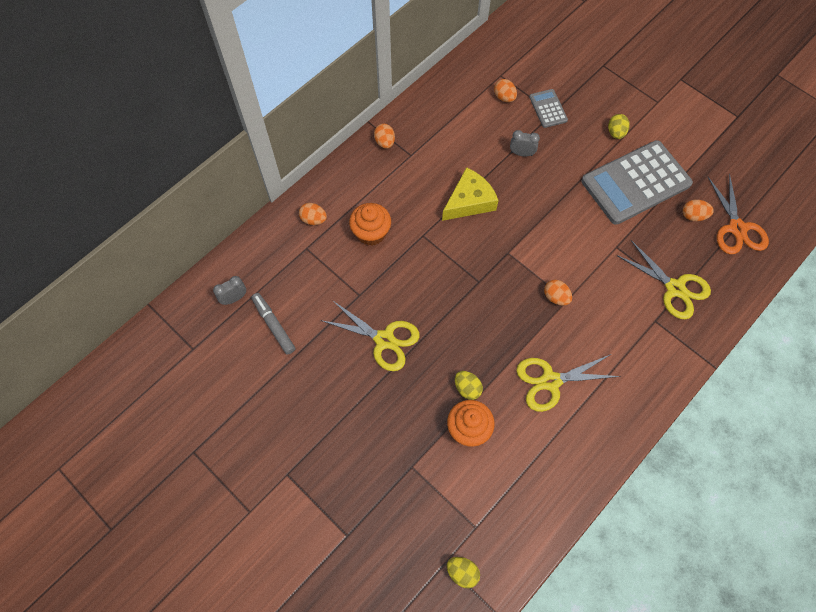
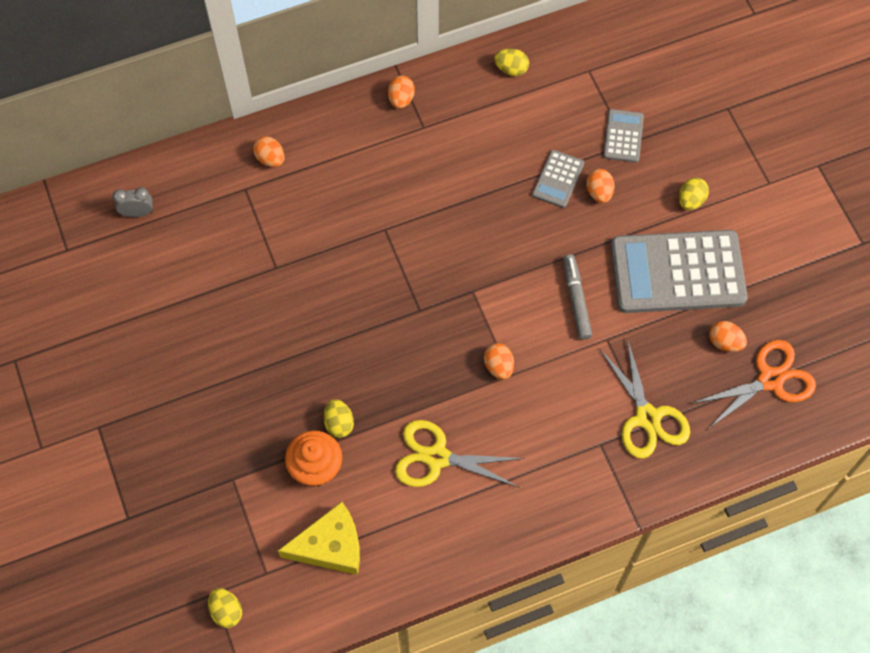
camera: 25 degrees right, 0 degrees up
grey marker [252,293,296,355] -> grey marker moved to [563,254,592,340]
yellow scissors [320,300,420,371] -> none
orange cupcake [349,203,391,246] -> none
yellow cheese [442,167,499,221] -> yellow cheese moved to [278,502,360,575]
orange egg [494,79,517,102] -> orange egg moved to [586,169,615,203]
grey clock [510,130,540,156] -> grey calculator [532,150,584,208]
orange scissors [708,173,769,254] -> orange scissors turned 135 degrees counterclockwise [691,340,816,429]
none -> yellow egg [494,48,529,76]

